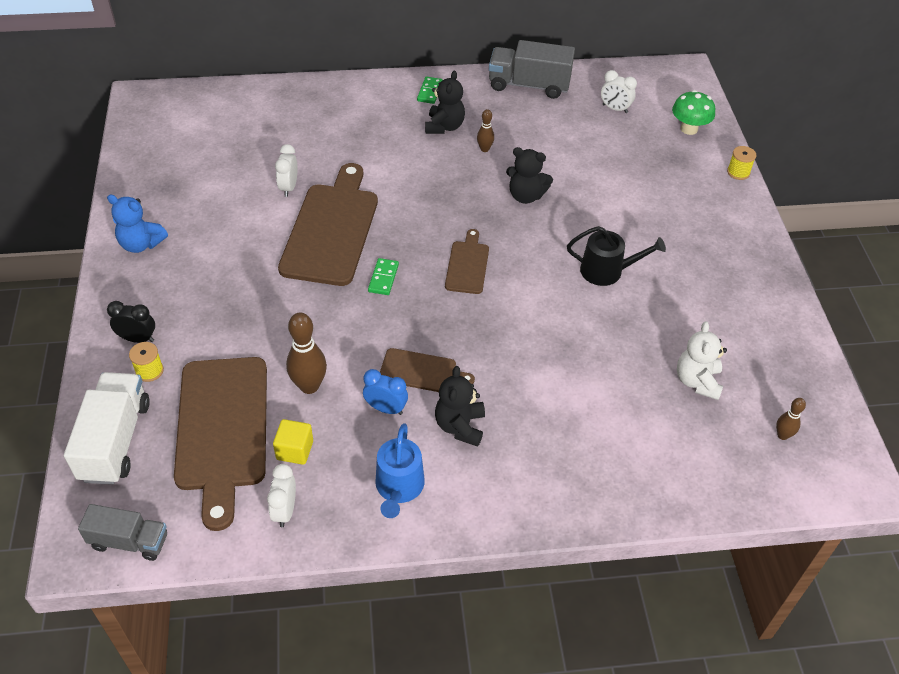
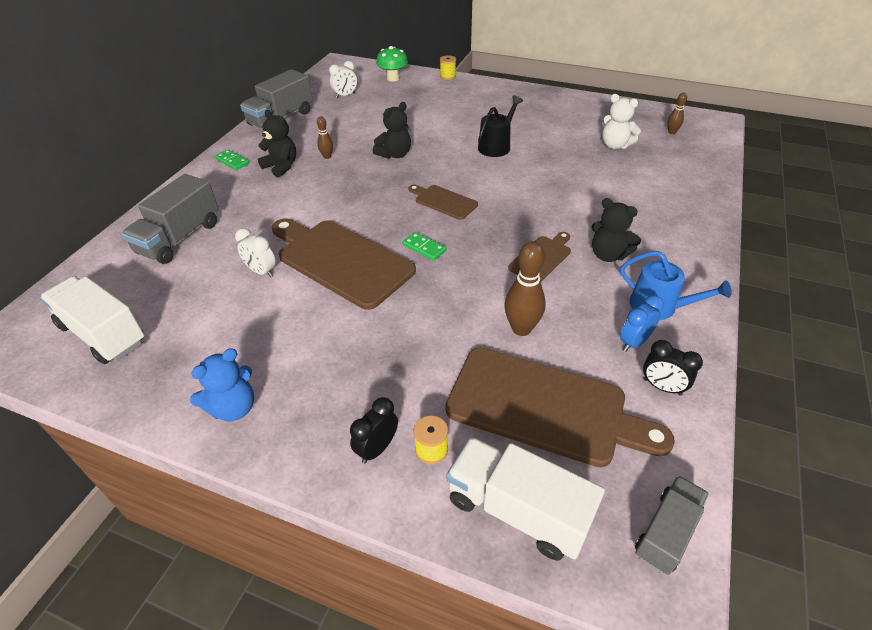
camera: 60 degrees left, 5 degrees down
white clock [267,464,296,527] -> black clock [643,340,703,395]
yellow cube [273,419,313,465] -> none
blue clock [363,369,408,415] -> blue clock moved to [620,295,664,352]
none -> white truck [40,276,145,364]
none -> grey truck [122,174,219,264]

